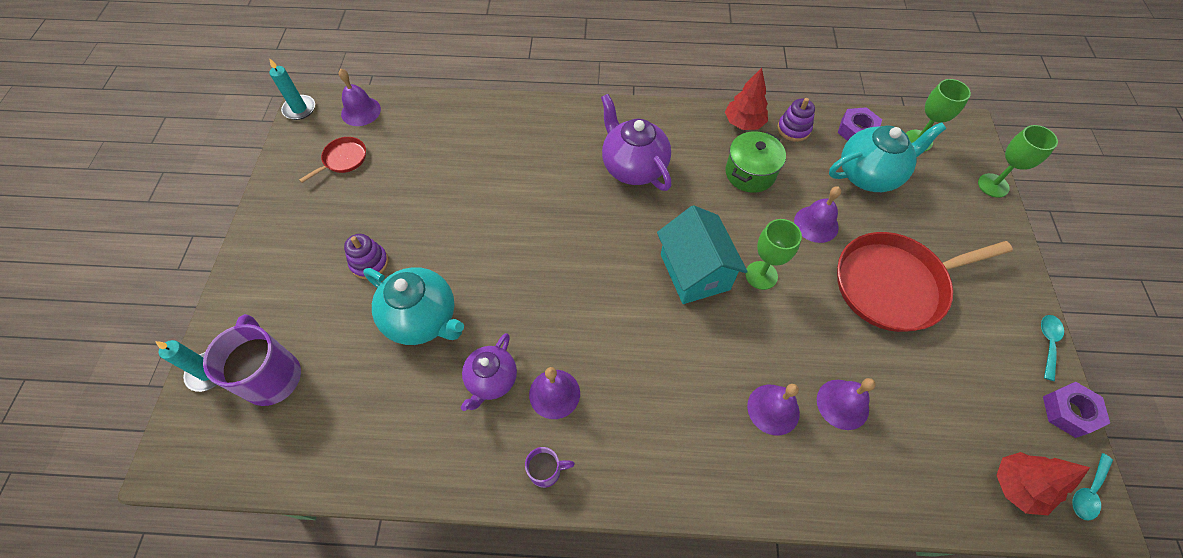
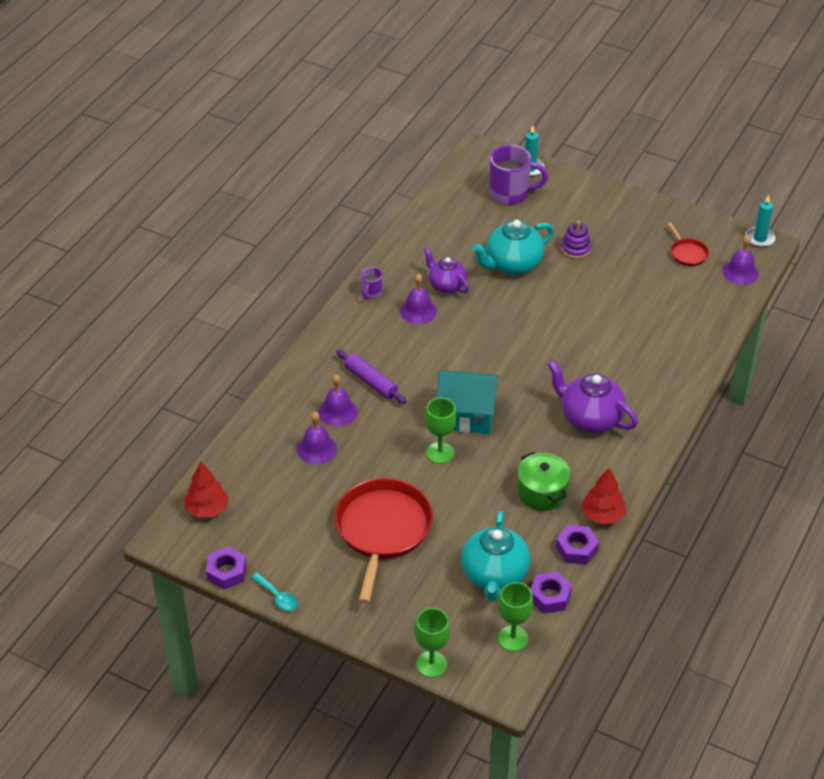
camera: 115 degrees right, 15 degrees down
purple teapot [601,94,671,191] -> purple teapot turned 135 degrees counterclockwise [548,360,638,433]
purple stacking toy [777,98,815,142] -> purple nut [556,525,599,565]
purple bell [794,186,841,243] -> none
turquoise spoon [1072,453,1113,521] -> none
none -> purple rolling pin [336,349,407,404]

